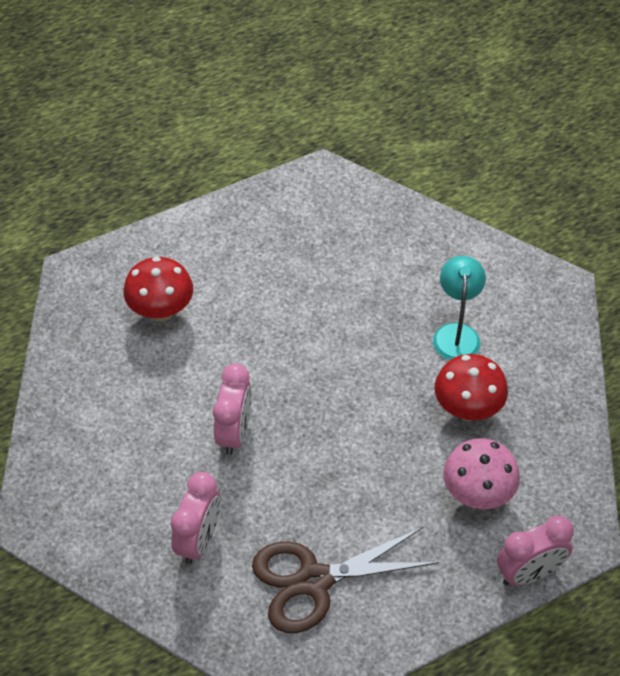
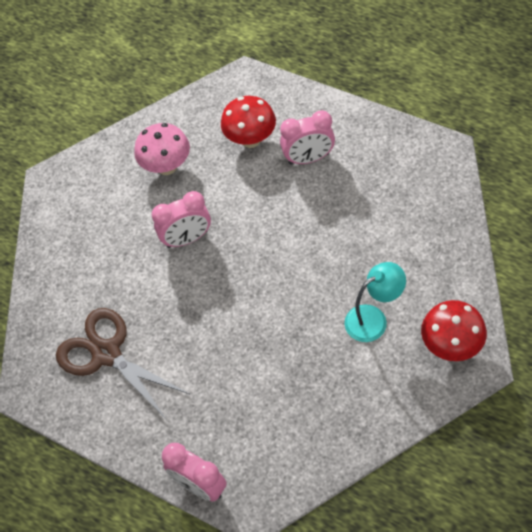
camera: 65 degrees right, 5 degrees up
pink clock [171,472,220,564] -> pink clock moved to [280,110,335,165]
red mushroom [435,354,508,421] -> red mushroom moved to [421,300,487,361]
pink mushroom [443,438,520,509] -> pink mushroom moved to [134,123,190,175]

